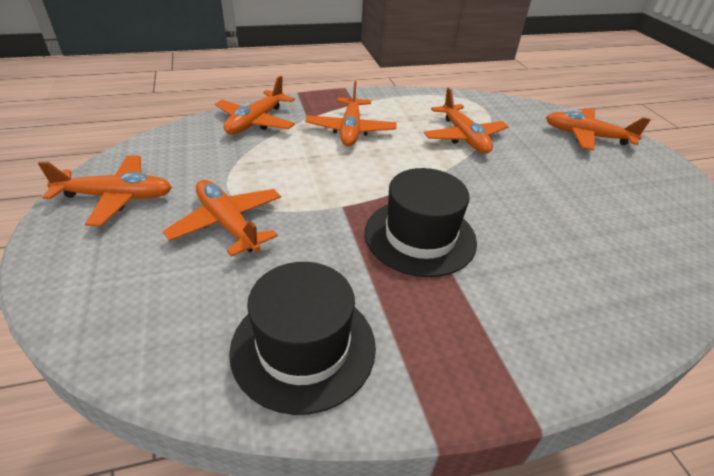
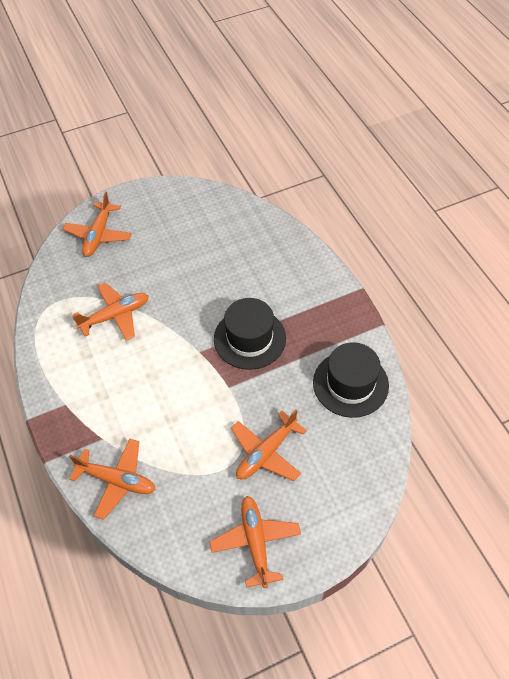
camera: 95 degrees left, 15 degrees up
orange plane [305,81,396,146] -> none

